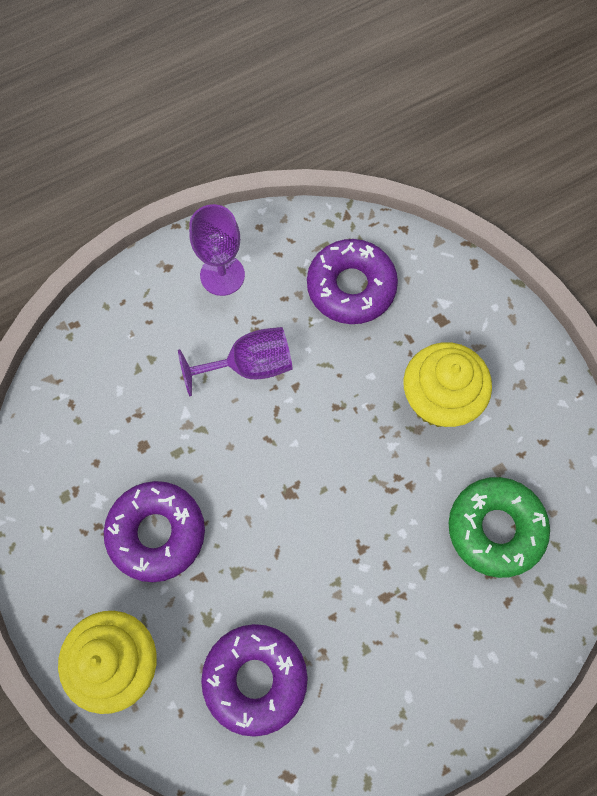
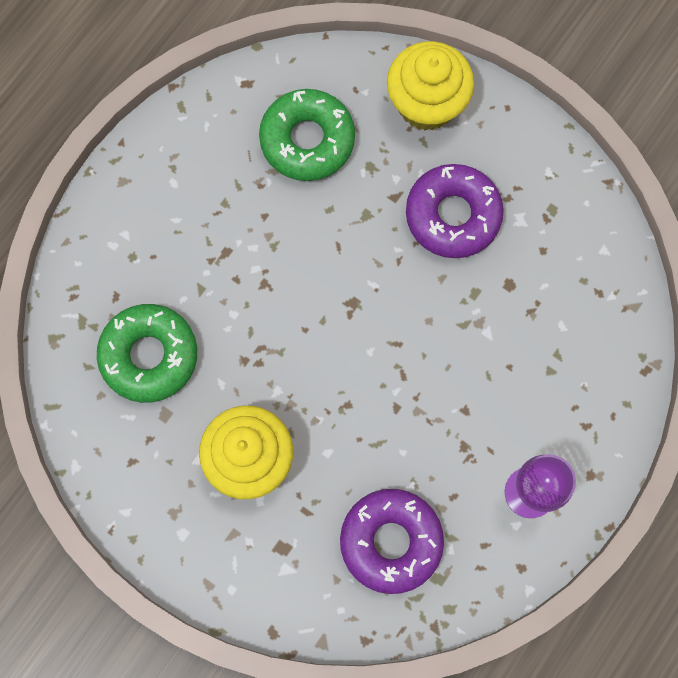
camera: 155 degrees right, 5 degrees up
purple goblet [178,327,292,396] -> none
purple donut [201,624,308,737] -> green donut [259,89,355,181]

